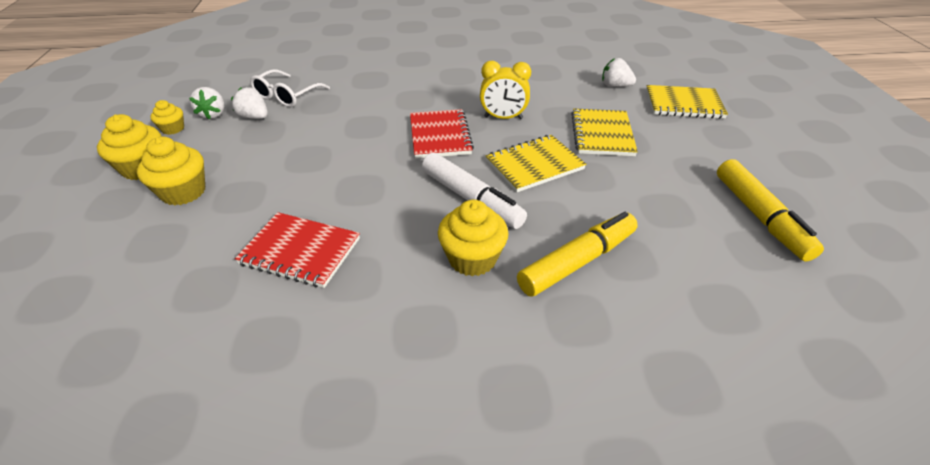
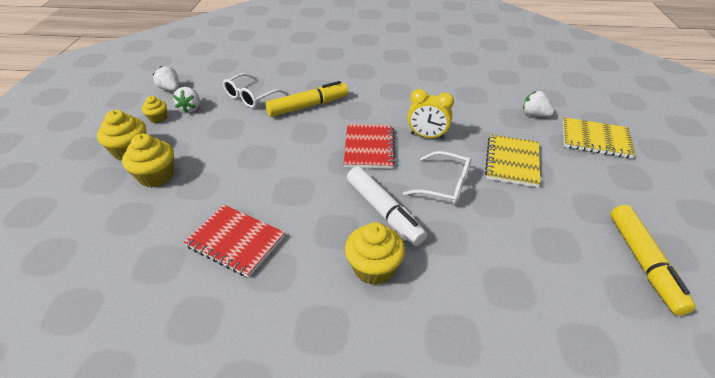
camera: 10 degrees right, 0 degrees up
white strawberry [231,87,268,119] -> white strawberry moved to [153,66,179,91]
yellow notebook [486,135,586,192] -> white glasses [403,151,471,205]
yellow marker [517,212,638,297] -> yellow marker moved to [265,81,348,117]

